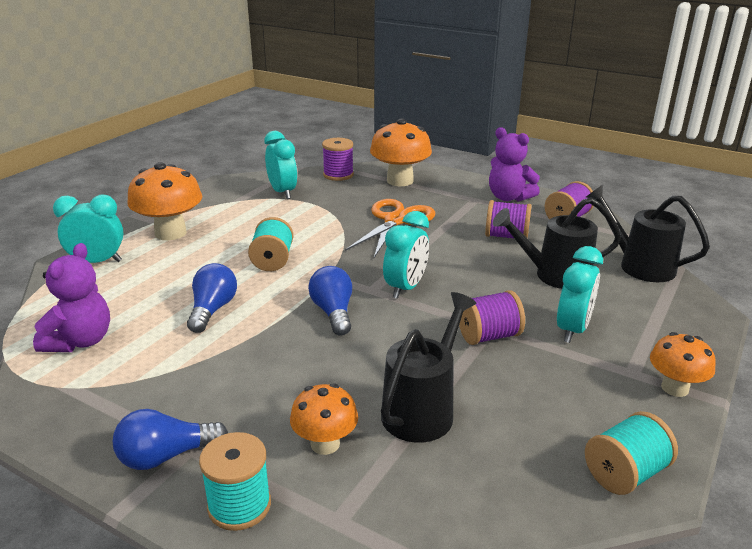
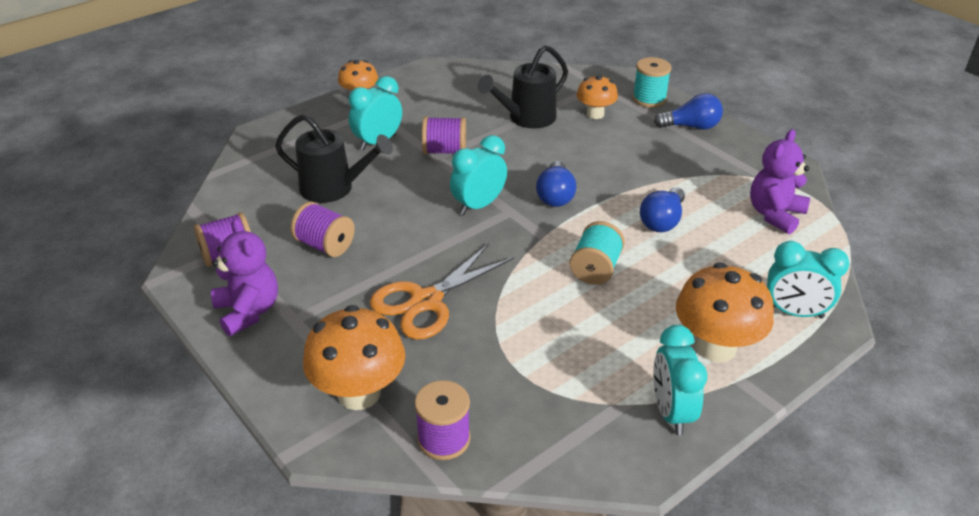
camera: 160 degrees left, 10 degrees up
turquoise clock [264,131,297,199] -> turquoise clock moved to [653,325,707,435]
turquoise spool [585,411,678,495] -> none
black watering can [586,185,710,282] -> none

